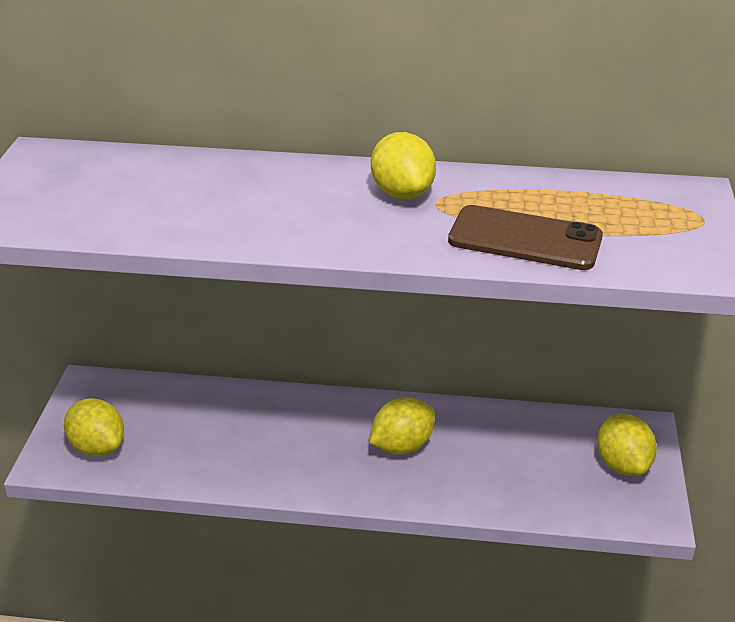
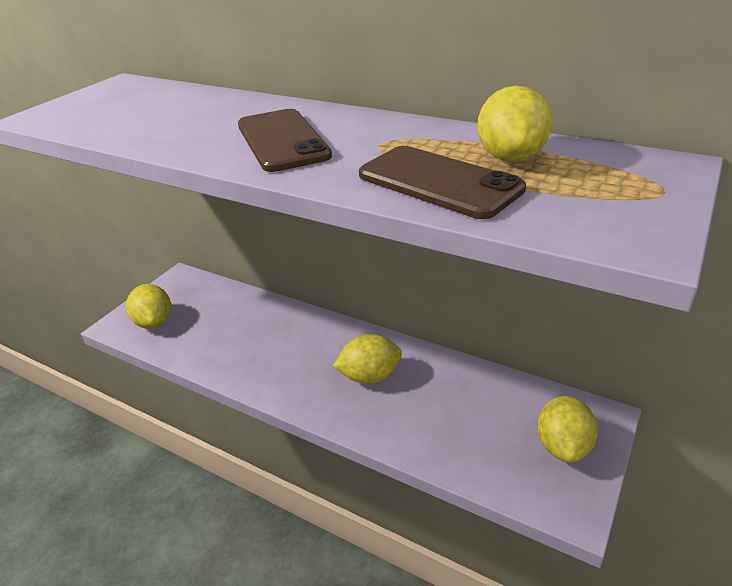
camera: 25 degrees right, 0 degrees up
yellow lemon [371,132,436,199] -> yellow lemon moved to [477,85,552,162]
none -> brown phone [238,109,332,172]

